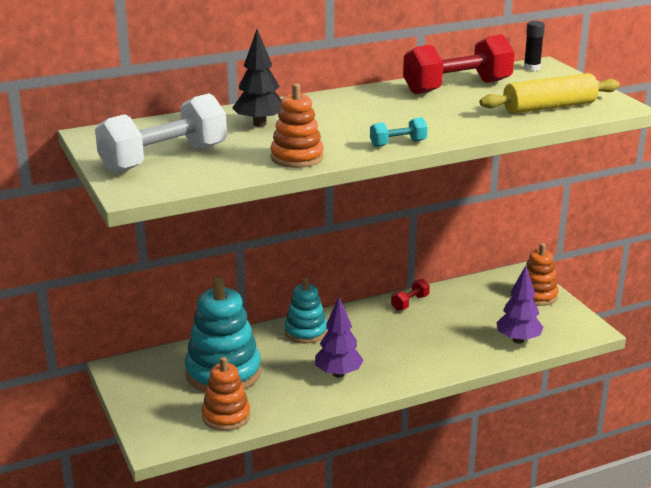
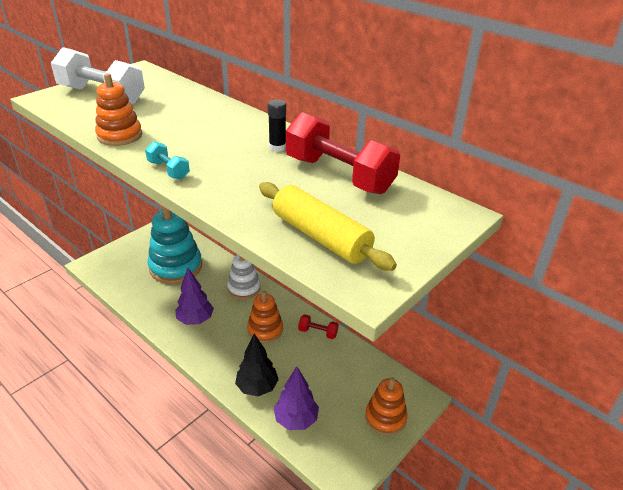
camera: 65 degrees right, 10 degrees up
orange stacking toy [202,357,250,431] -> orange stacking toy moved to [247,291,283,343]
black tree [232,29,282,127] -> black tree moved to [235,334,279,396]
turquoise stacking toy [285,277,327,344] -> white stacking toy [227,255,261,300]
black glue stick [524,21,545,71] -> black glue stick moved to [268,99,286,152]

